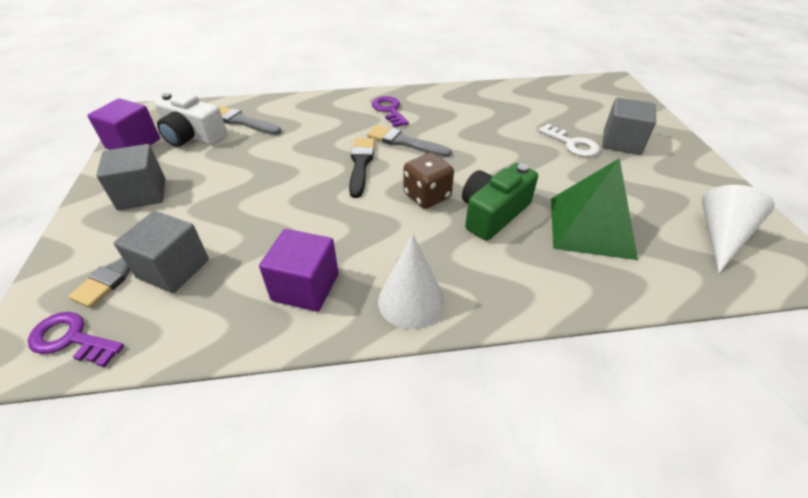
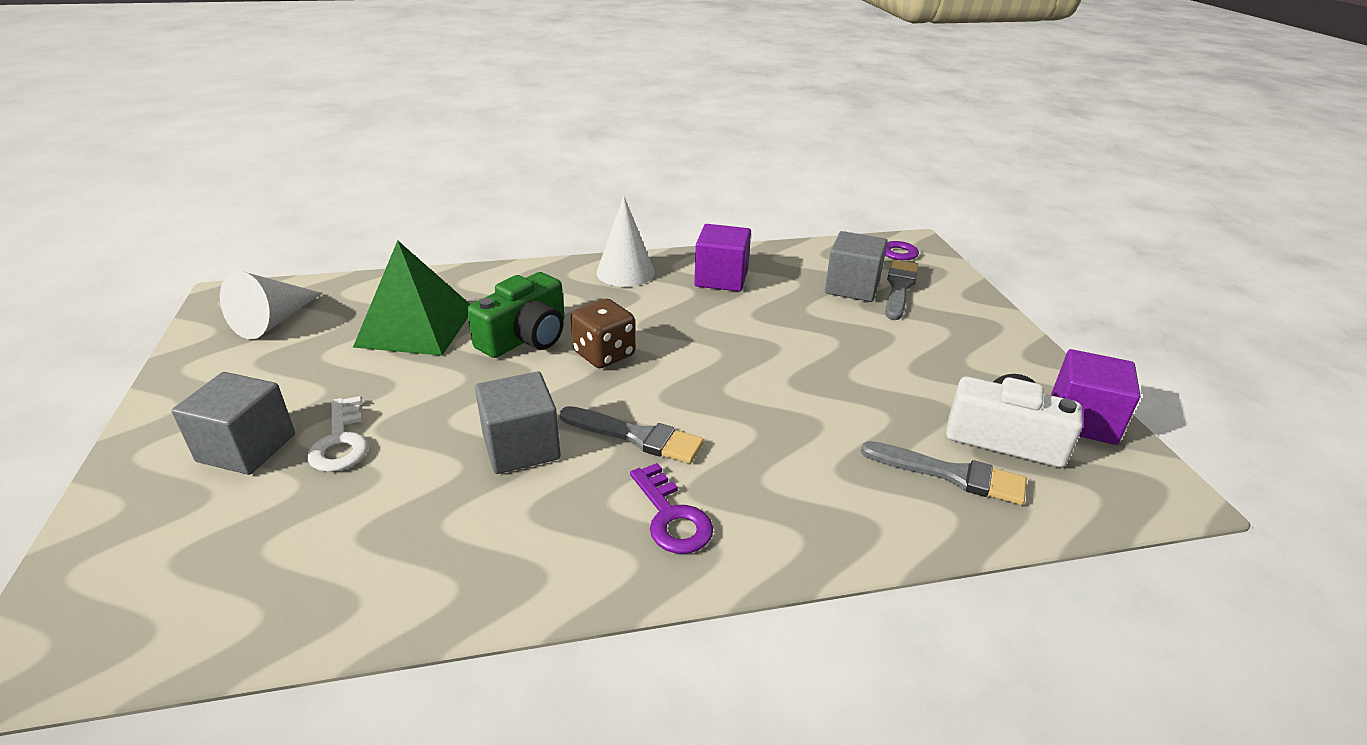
camera: 175 degrees right, 10 degrees down
grey cube [96,144,165,210] -> grey cube moved to [475,372,561,474]
black brush [349,138,375,198] -> none
white key [538,124,600,157] -> white key turned 150 degrees counterclockwise [307,396,368,472]

